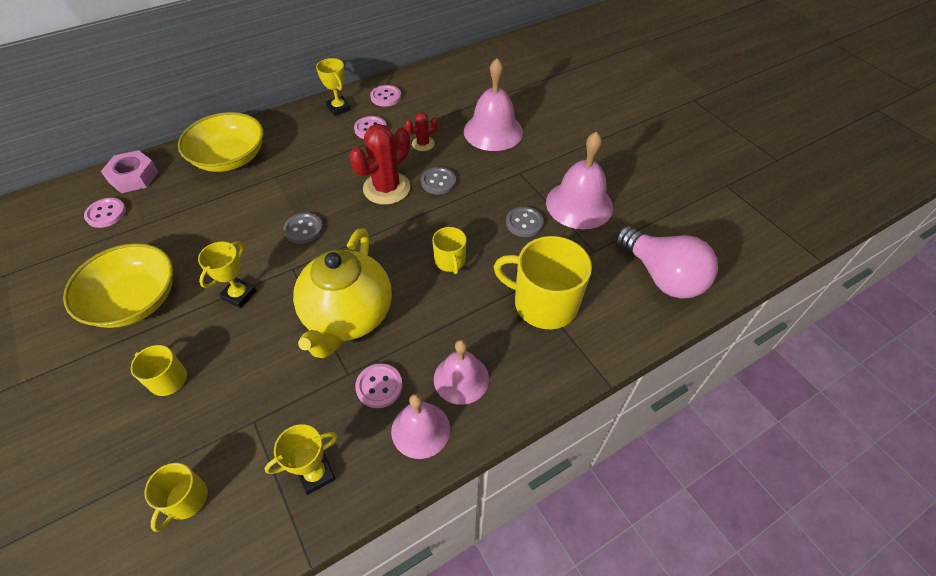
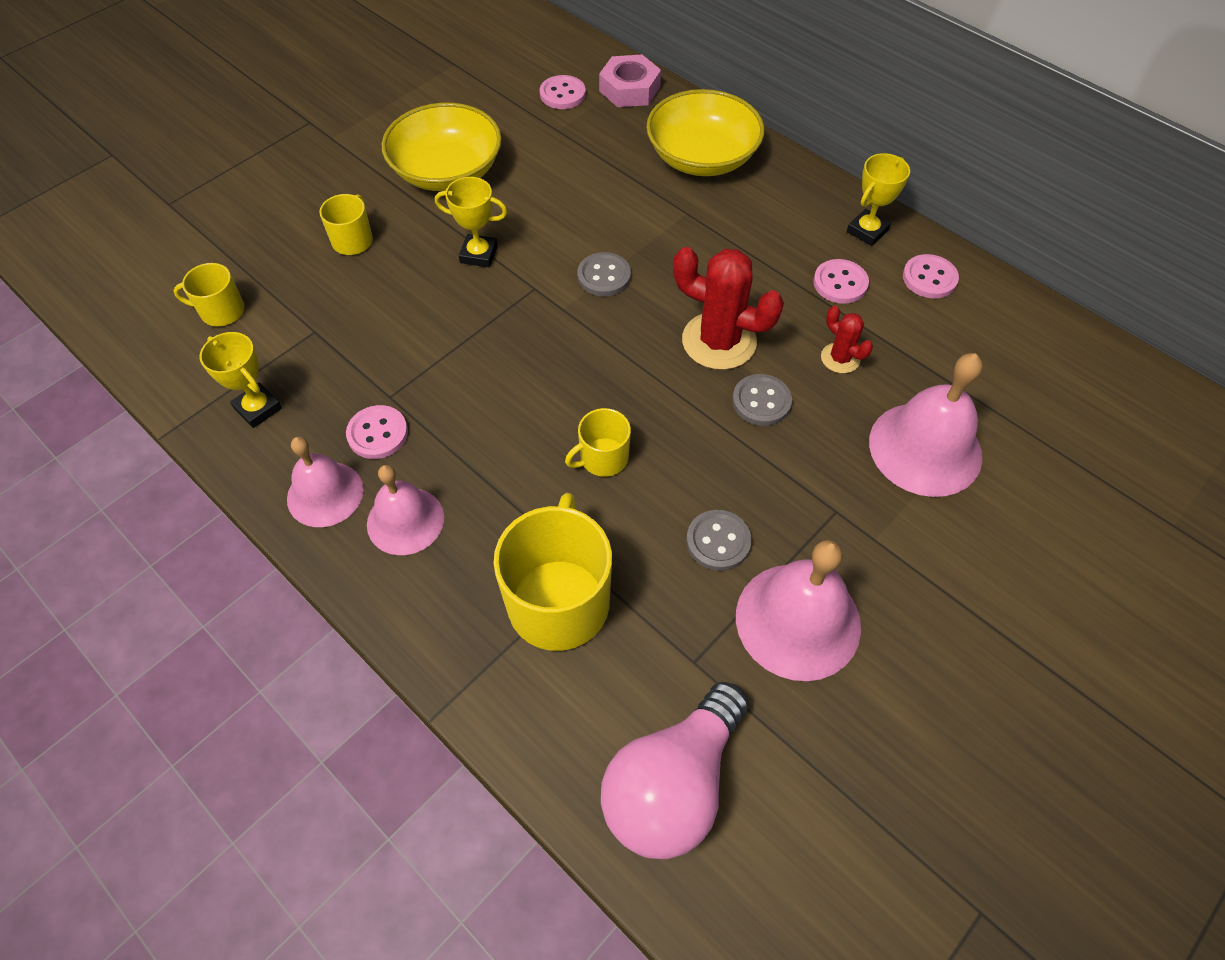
camera: 75 degrees right, 5 degrees up
yellow teapot [293,228,392,358] -> none

